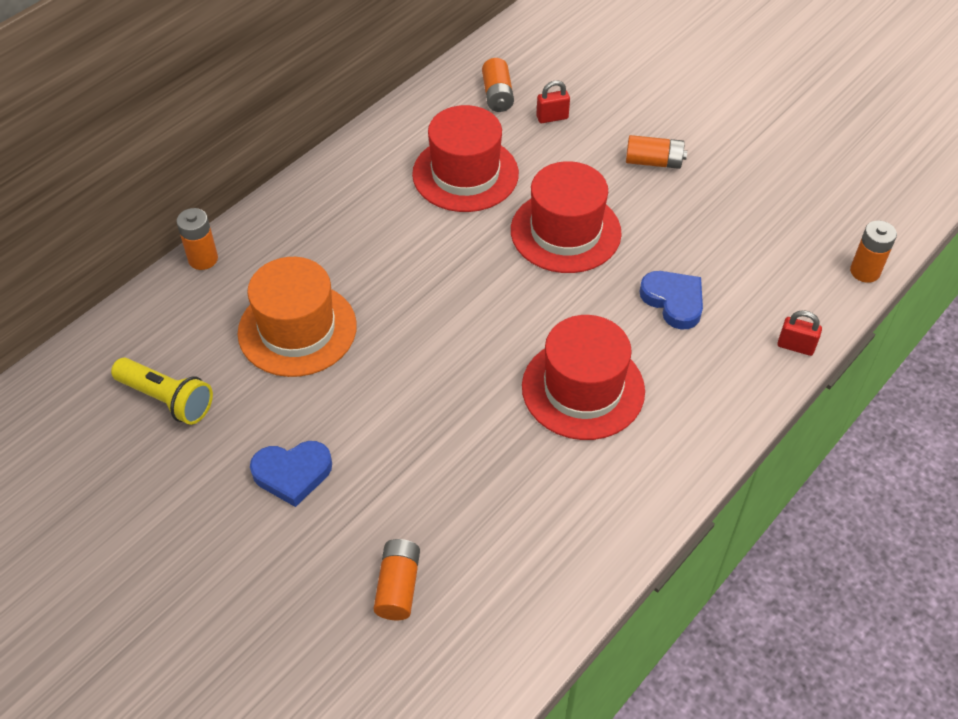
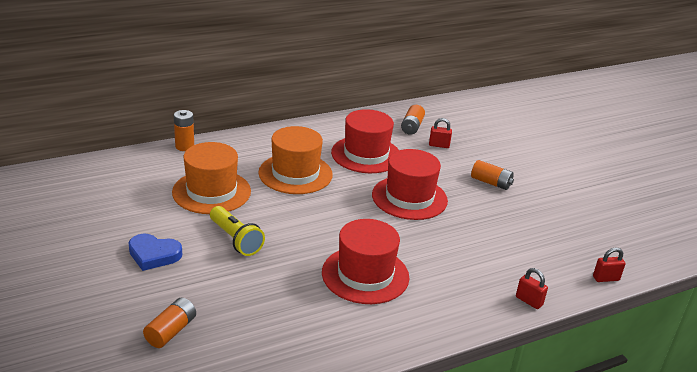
camera: 20 degrees right, 20 degrees down
yellow flashlight [111,358,213,425] -> yellow flashlight moved to [210,206,265,256]
blue heart [640,271,703,330] -> none
orange battery [850,221,897,283] -> red padlock [593,248,626,282]
none -> orange hat [258,126,333,194]

